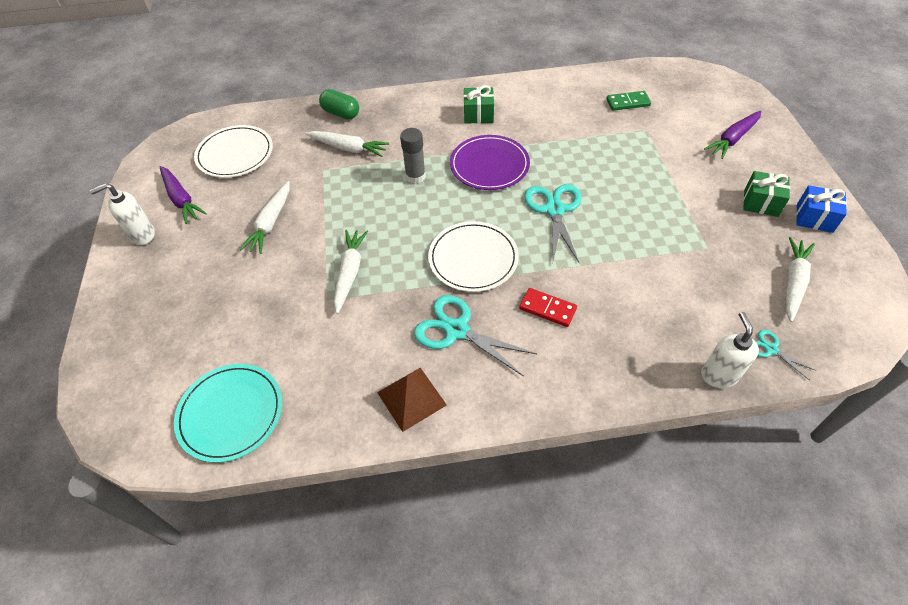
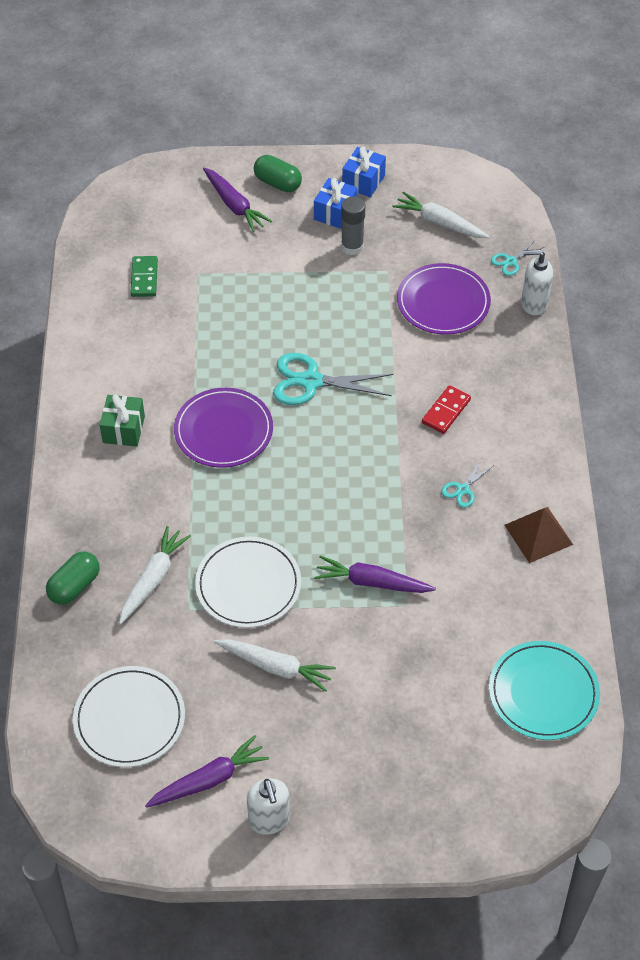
camera: 85 degrees left, 0 degrees up
white carrot [334,230,368,314] -> purple carrot [314,556,436,593]
grey glue stick [400,128,426,184] -> grey glue stick moved to [341,196,365,255]
turquoise scissors [414,295,537,377] -> turquoise scissors [441,460,494,508], size x0.50
white plate [428,221,519,292] -> white plate moved to [195,537,301,628]
green gift [743,171,790,217] -> blue gift [314,178,358,229]
none -> green capsule [254,155,302,192]
none -> purple plate [397,263,491,335]

